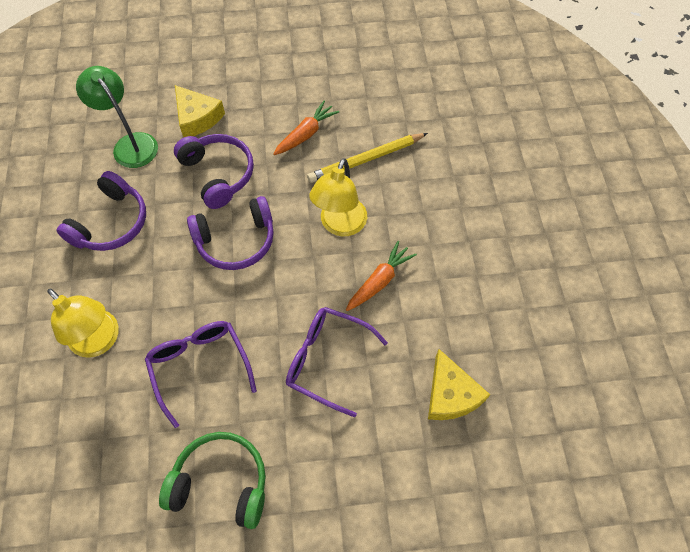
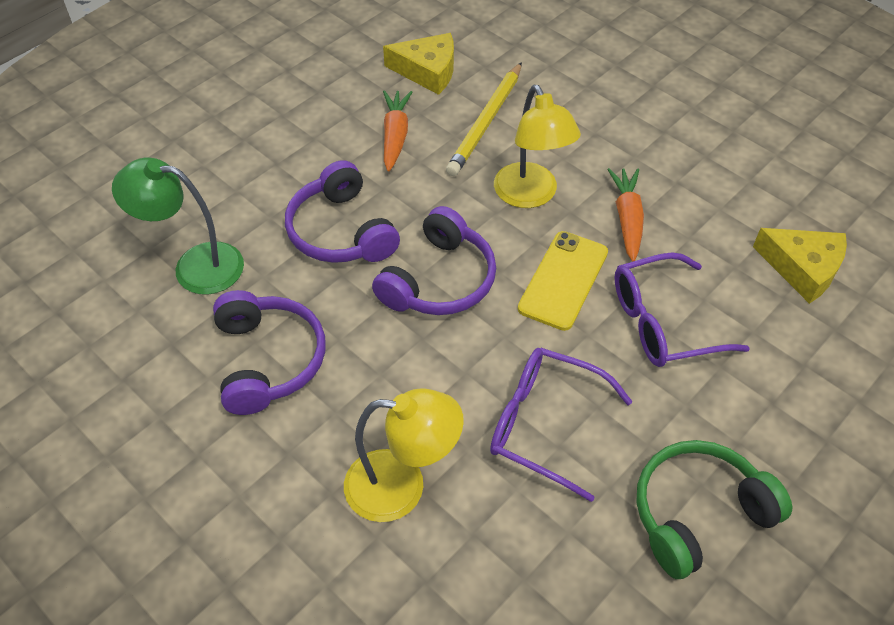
camera: 40 degrees left, 10 degrees down
purple headphones [174,134,254,209] -> purple headphones turned 135 degrees counterclockwise [285,160,400,263]
yellow cheese [175,85,225,137] -> yellow cheese moved to [383,33,454,95]
none -> yellow phone [518,231,608,331]

